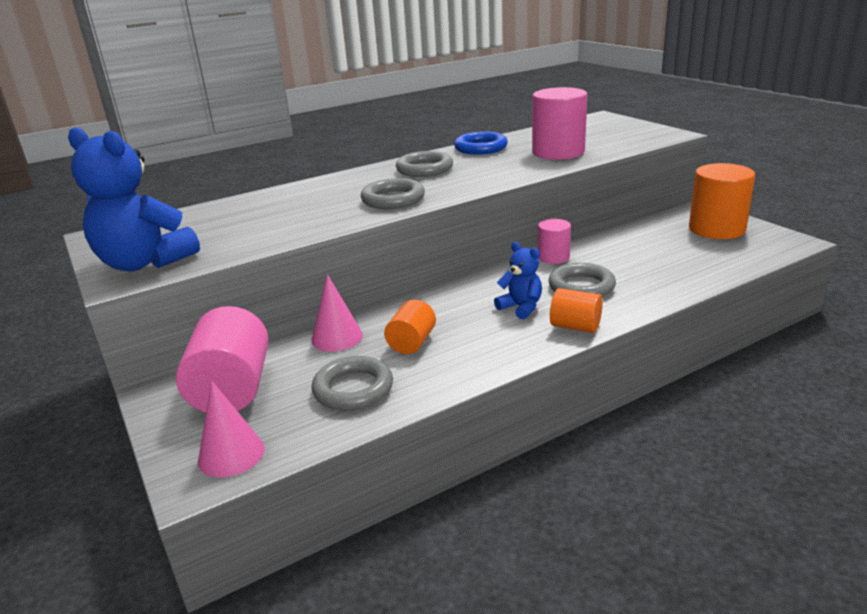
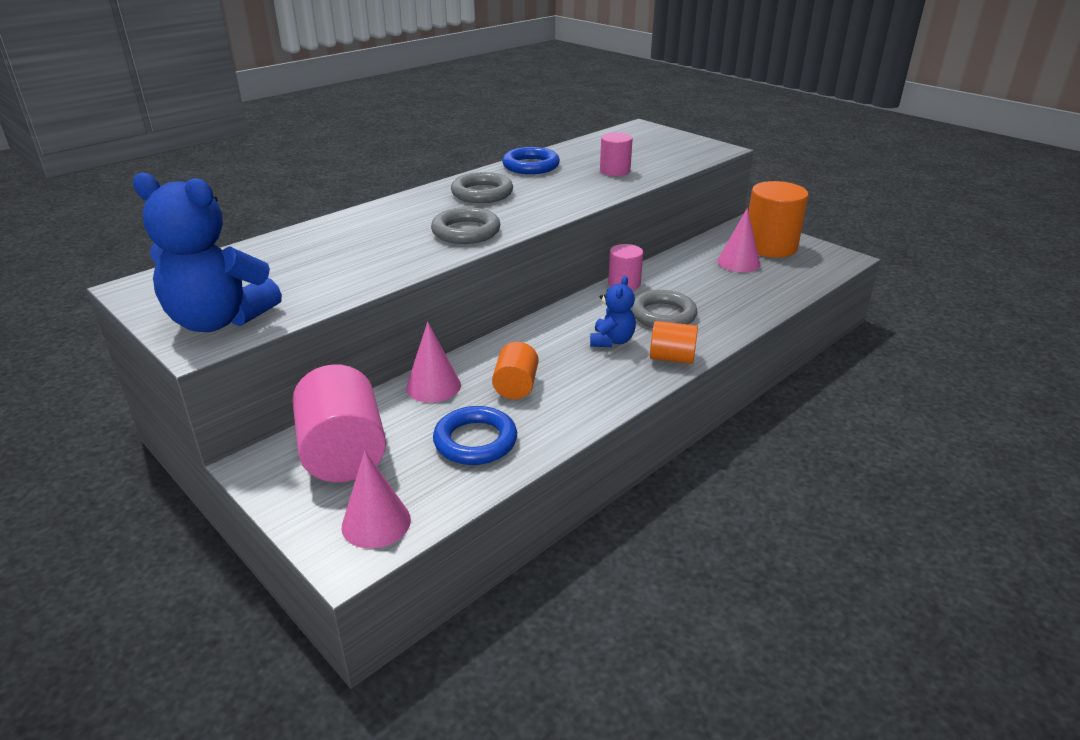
camera: 15 degrees left, 5 degrees up
grey ring [312,356,393,411] -> blue ring [433,406,517,465]
blue teddy bear [494,242,542,320] -> blue teddy bear turned 75 degrees clockwise [590,276,636,347]
pink cylinder [532,87,587,160] -> pink cylinder [600,133,633,176], size x0.56
none -> pink cone [717,208,760,272]

